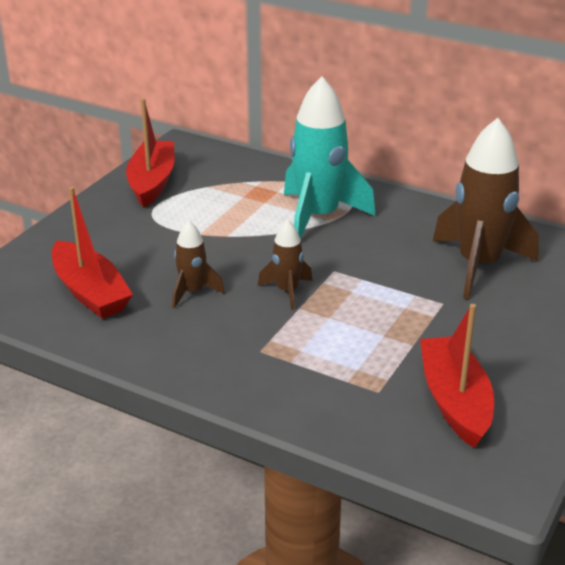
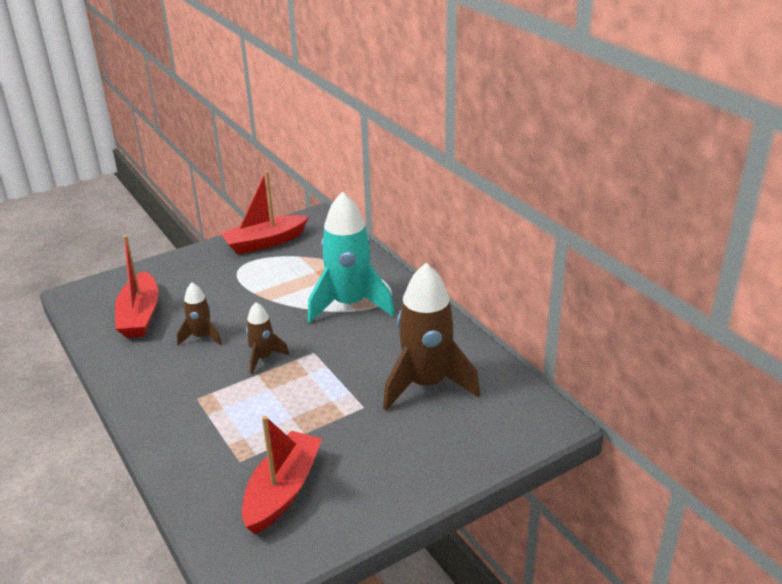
camera: 30 degrees right, 0 degrees up
red boat [126,98,174,208] -> red boat turned 150 degrees counterclockwise [221,171,309,254]

